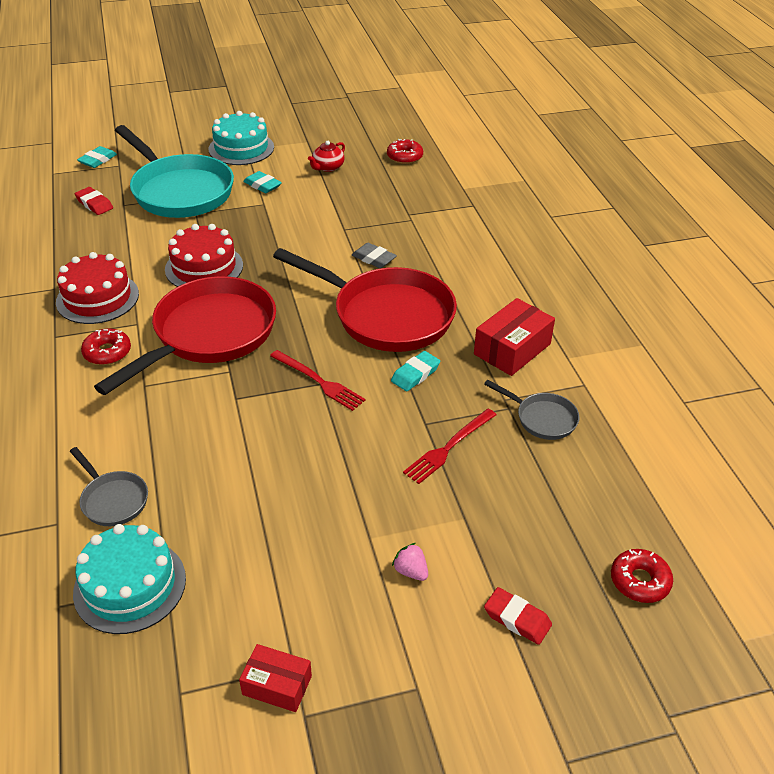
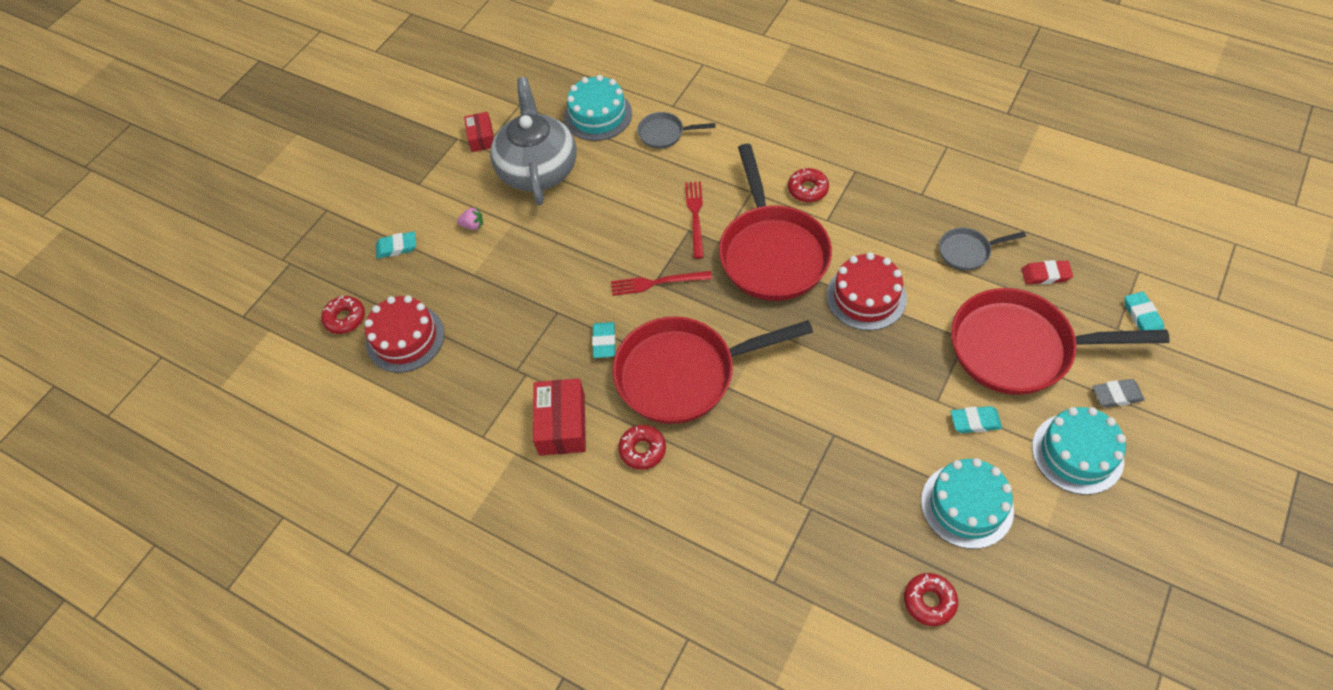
camera: 140 degrees right, 15 degrees up
red cake [56,252,139,324] -> red cake moved to [364,295,445,373]
turquoise pan [115,125,234,218] -> red pan [951,288,1170,395]
red box [239,644,312,712] -> red box turned 75 degrees counterclockwise [464,112,494,152]
red teapot [308,141,345,172] -> turquoise cake [921,458,1014,549]
grey eraser [352,243,397,268] -> grey eraser moved to [1092,379,1145,408]
red fork [403,409,496,484] -> red fork moved to [685,181,704,259]
grey pan [484,380,580,440] -> grey pan moved to [939,228,1026,271]
red eraser [484,587,552,645] -> turquoise eraser [376,231,416,259]
none -> grey teapot [490,77,577,205]
none -> red donut [618,425,666,470]

